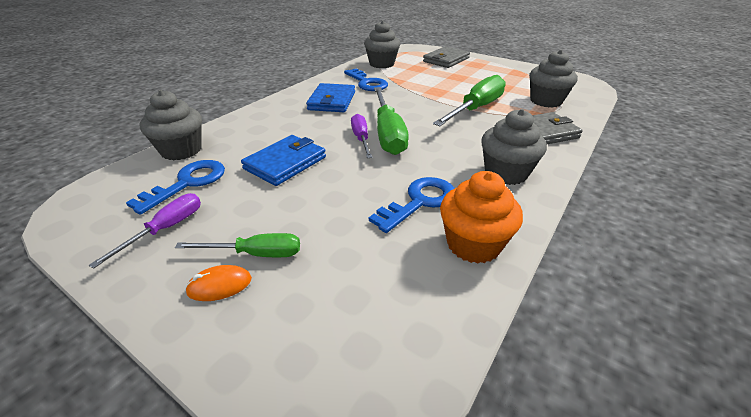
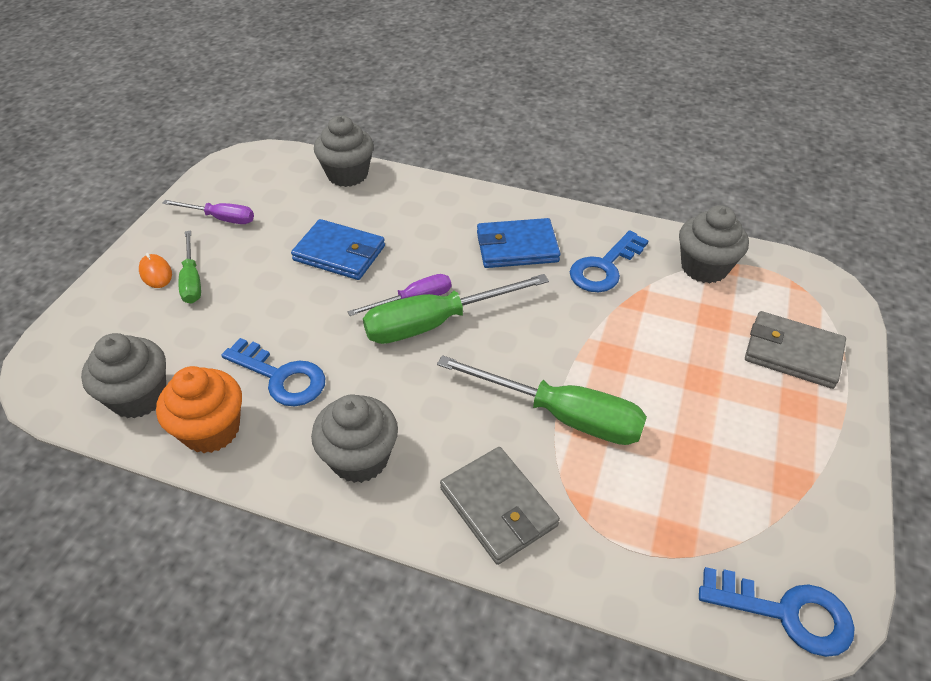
camera: 75 degrees right, 10 degrees up
blue key [126,160,225,215] -> blue key moved to [699,567,855,657]
grey cupcake [529,50,578,108] -> grey cupcake moved to [81,333,166,418]

